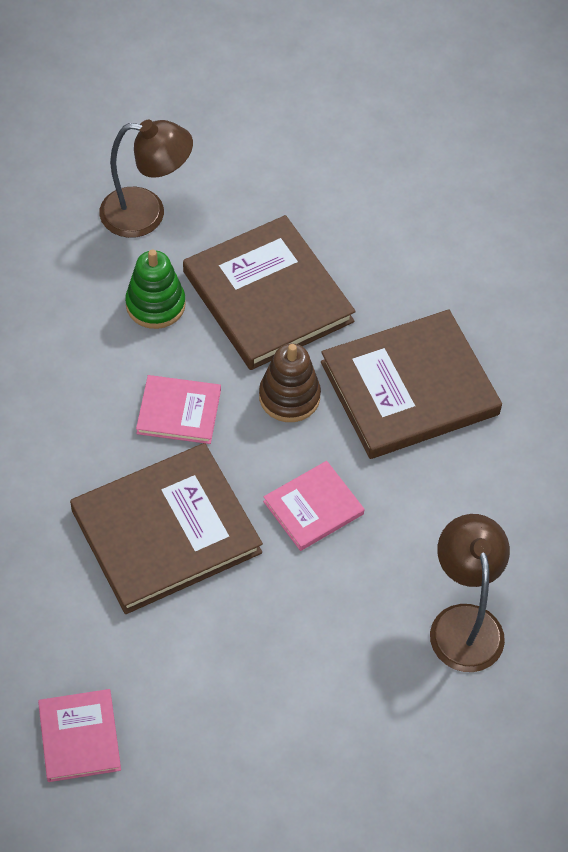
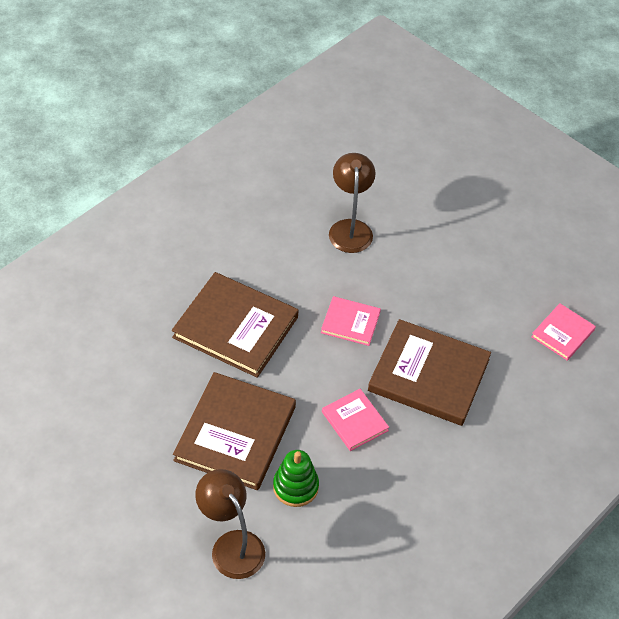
camera: 130 degrees left, 5 degrees down
brown stacking toy [259,343,321,422] -> none
brown lamp [430,514,510,672] -> brown lamp turned 135 degrees clockwise [329,153,376,253]

